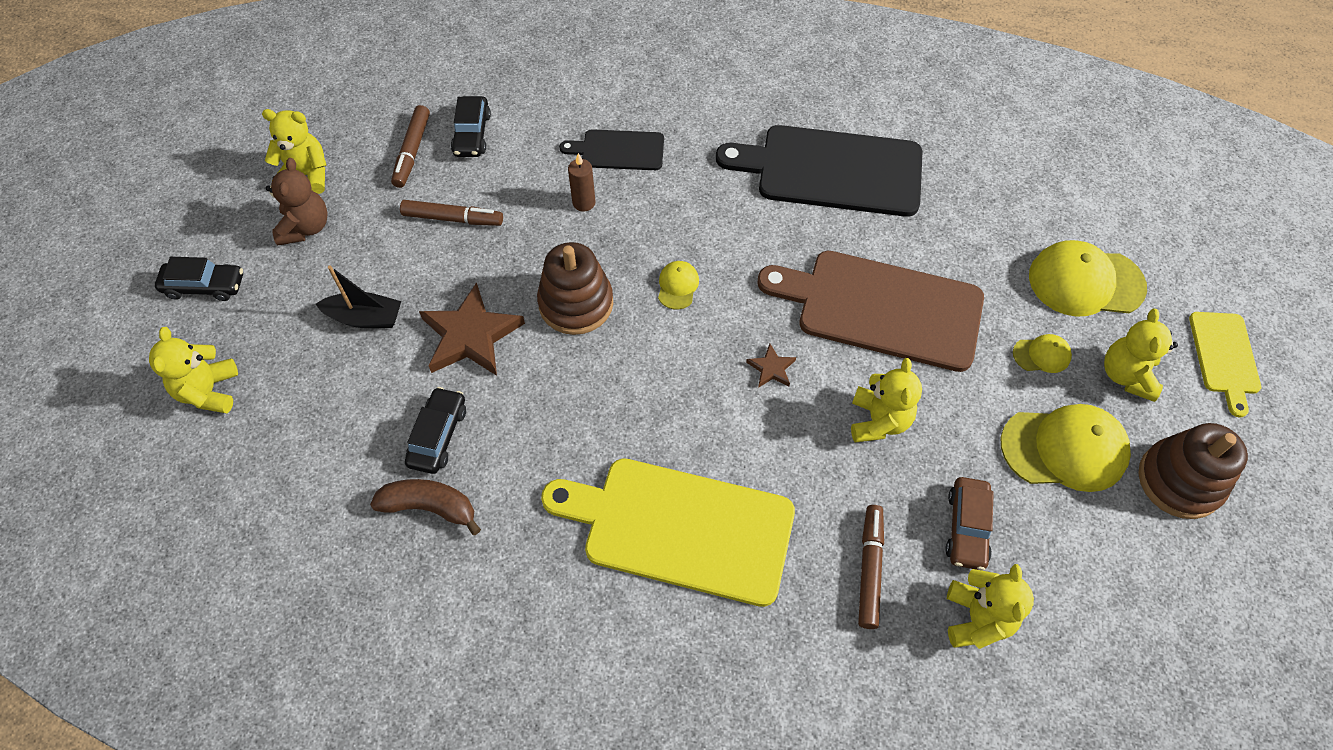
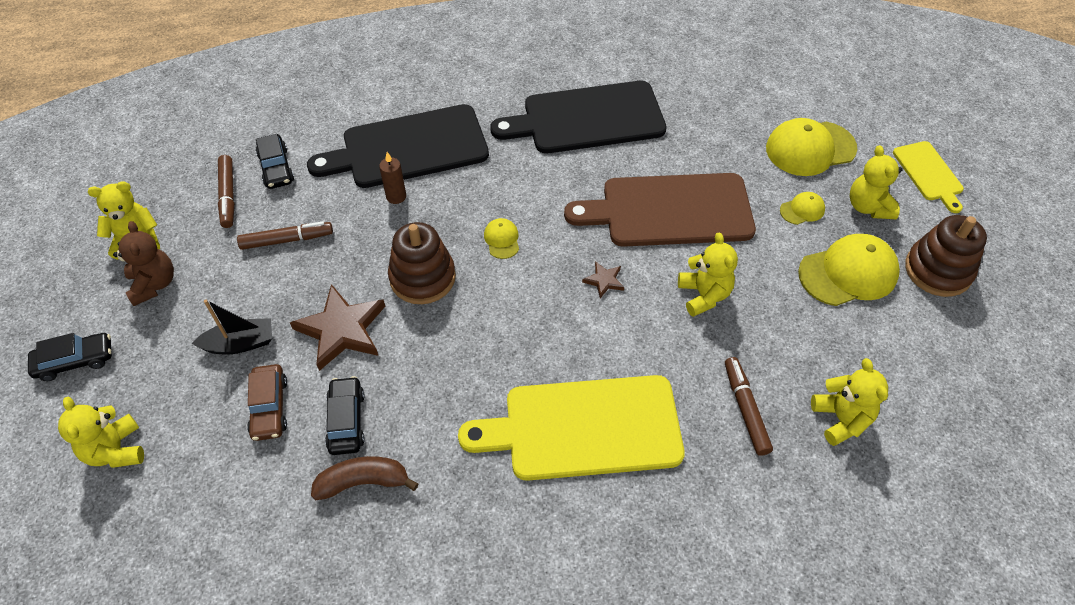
camera: 20 degrees left, 5 degrees down
black cutting board [559,129,664,170] -> black cutting board [307,104,489,188], size x1.94
brown car [945,477,994,570] -> brown car moved to [247,364,287,441]

